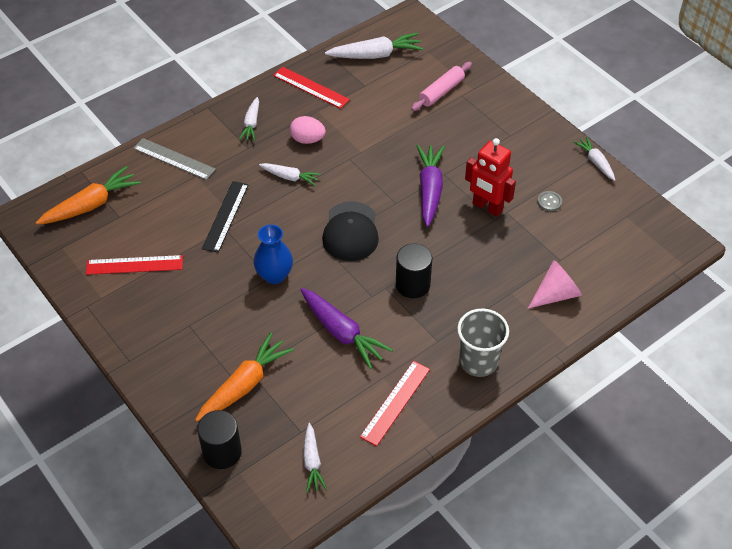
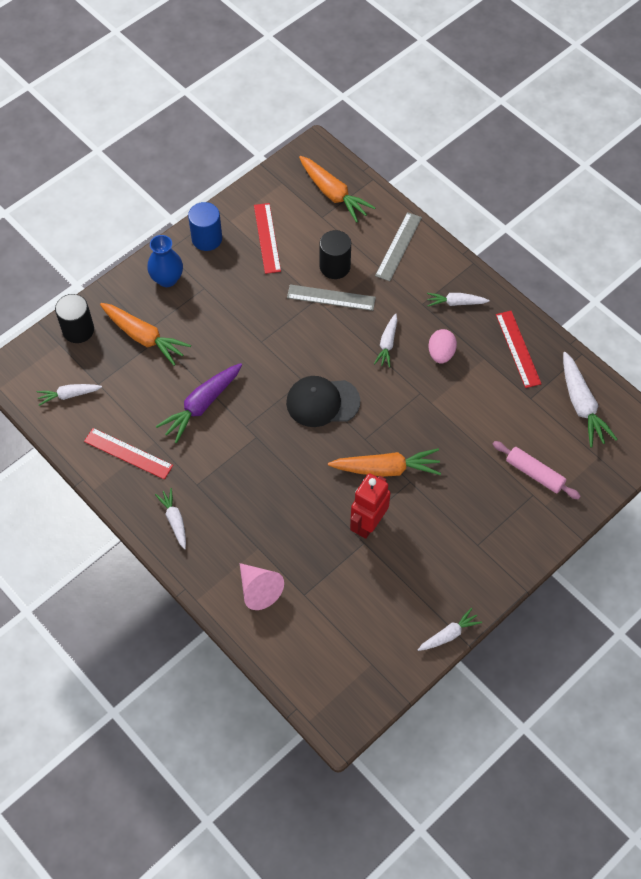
camera: 85 degrees right, 10 degrees up
black ruler [202,181,249,253] -> grey ruler [287,284,376,311]
blue vase [253,225,293,284] -> blue vase moved to [147,235,183,287]
red ruler [273,66,350,109] -> red ruler turned 45 degrees counterclockwise [496,311,541,388]
black cylinder [396,243,432,298] -> black cylinder moved to [320,230,351,279]
purple carrot [417,145,445,227] -> orange carrot [328,448,441,477]
grey cup [457,309,509,377] -> white carrot [155,488,186,549]
grey button [537,191,562,211] -> none
none -> blue cylinder [188,202,222,251]

